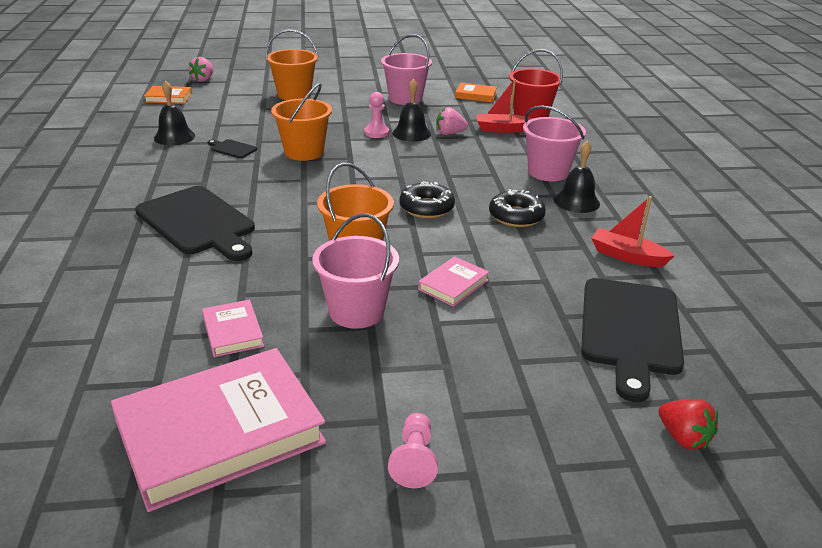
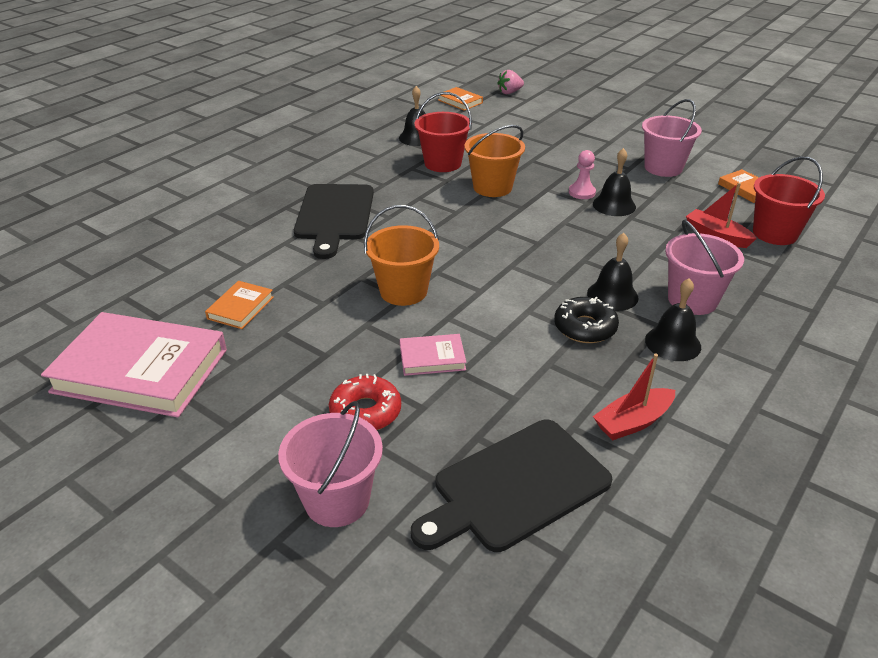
camera: 45 degrees right, 5 degrees up
pink book [202,300,264,357] -> orange book [205,281,274,329]
black cutting board [208,139,257,158] -> red bucket [414,92,472,172]
orange bucket [265,29,319,100] -> none
pink bucket [312,214,399,329] -> pink bucket moved to [278,401,383,527]
pink pawn [388,413,438,488] -> none
black donut [399,181,455,218] -> none
pink strawberry [436,107,468,135] -> none
red boat [591,196,674,267] -> red boat turned 105 degrees counterclockwise [593,354,675,440]
red strawberry [658,399,718,449] -> none
none -> red donut [329,374,401,430]
none -> black bell [587,233,639,311]

